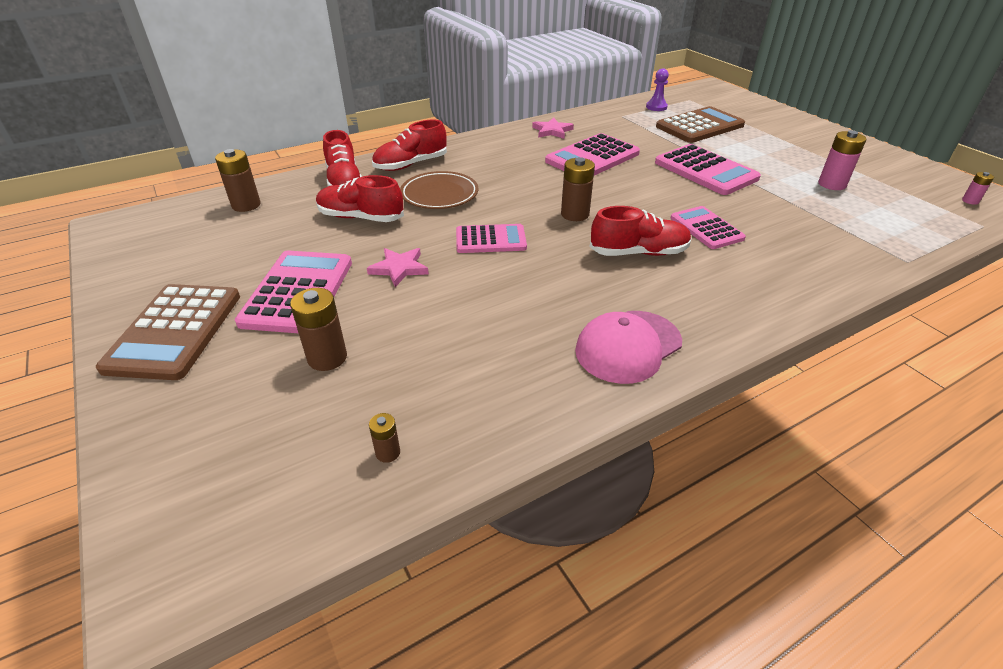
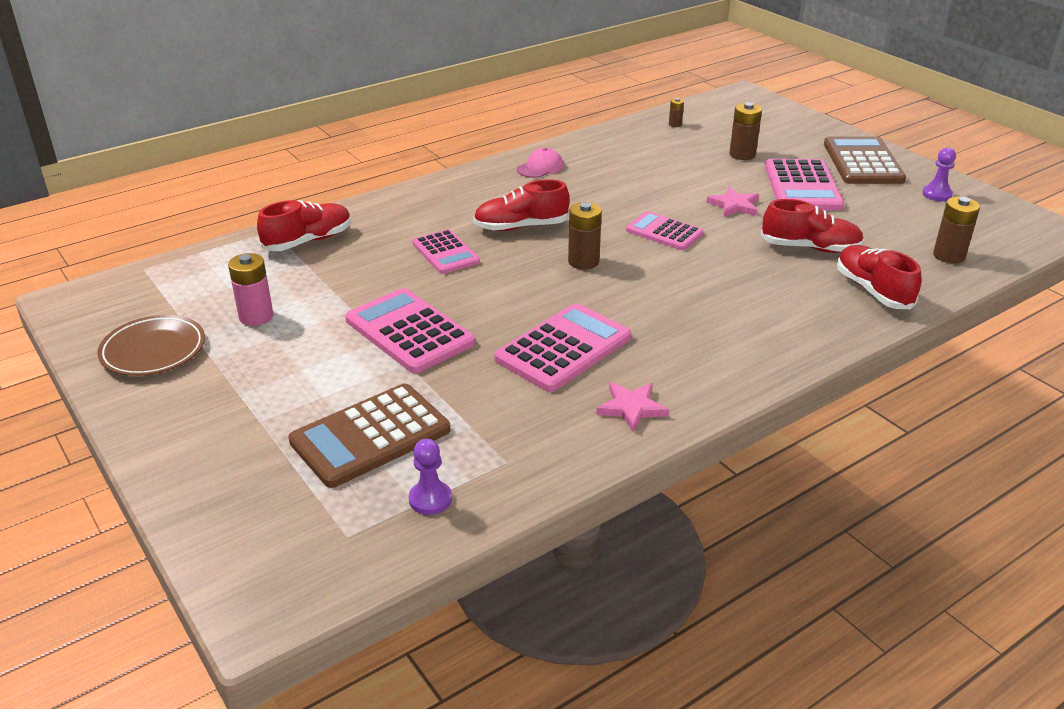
camera: 175 degrees right, 5 degrees down
red shoe [372,120,447,171] -> red shoe moved to [257,200,351,251]
brown plate [400,171,478,209] -> brown plate moved to [97,315,205,376]
pink calculator [456,224,527,253] -> pink calculator turned 45 degrees clockwise [626,211,704,250]
pink cap [575,311,682,384] -> pink cap [517,148,564,178], size x0.63
pink battery [962,172,994,205] -> none
none -> purple pawn [922,148,956,201]

